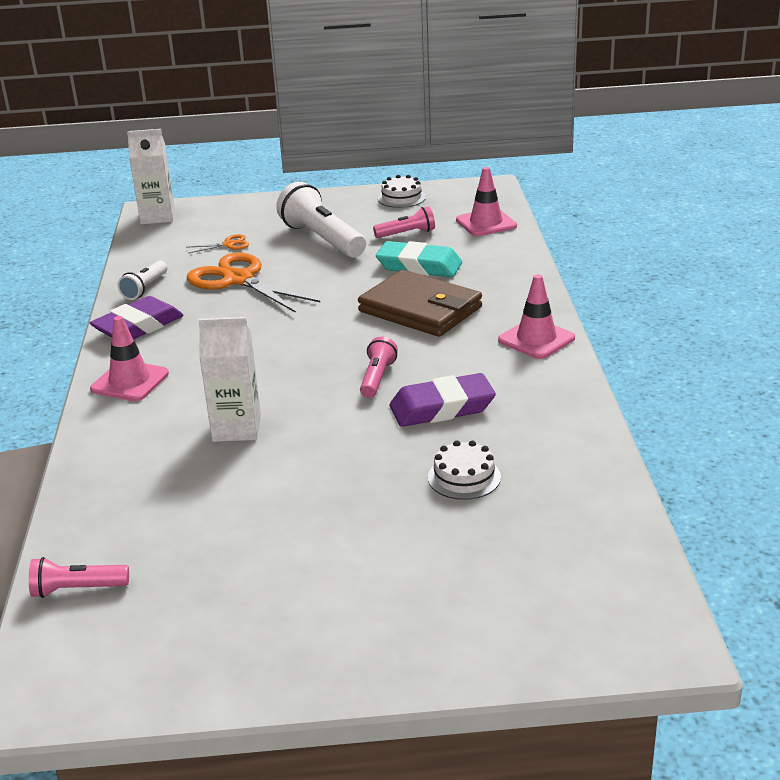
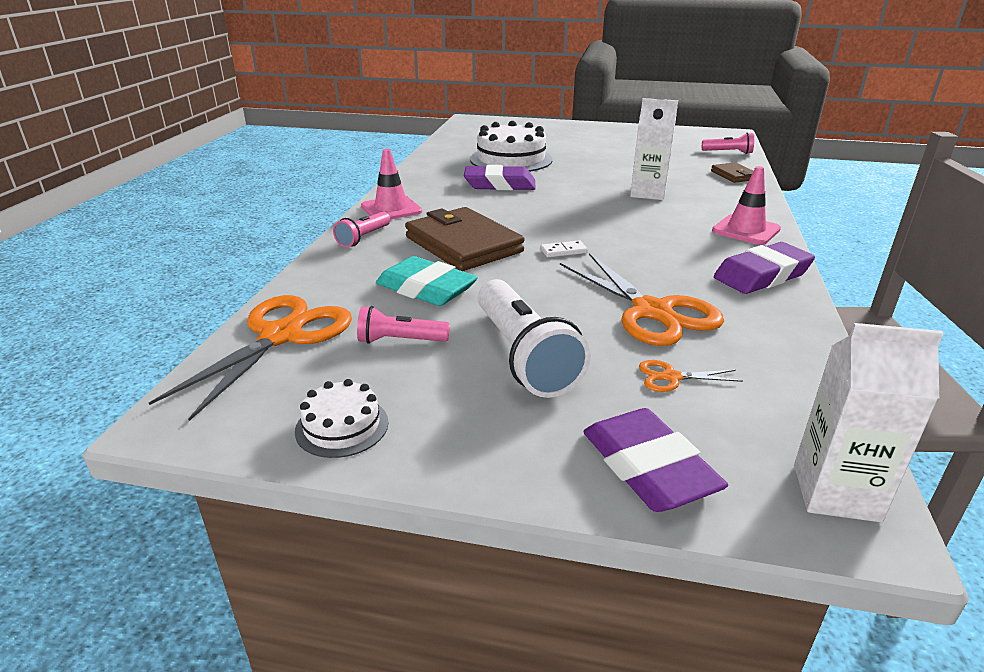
camera: 165 degrees left, 0 degrees up
white flashlight [118,260,167,300] -> none
pink flashlight [360,337,398,398] -> pink flashlight moved to [333,211,391,247]
white cake [428,440,501,500] -> white cake [470,121,553,172], size x1.93
pink traffic cone [456,167,517,236] -> orange scissors [149,295,352,421]
none -> white domino [541,241,588,257]
none -> purple eraser [583,408,728,512]
none -> brown wallet [711,162,753,183]

